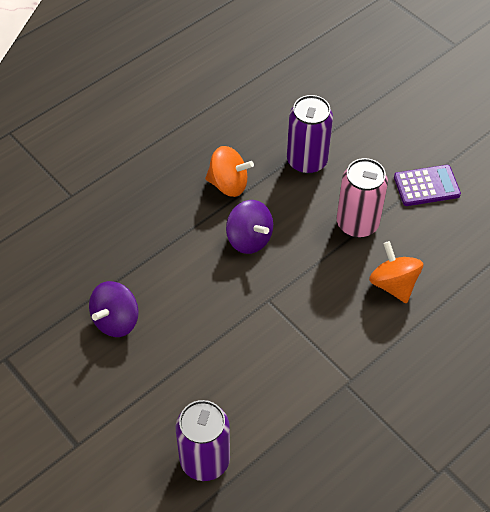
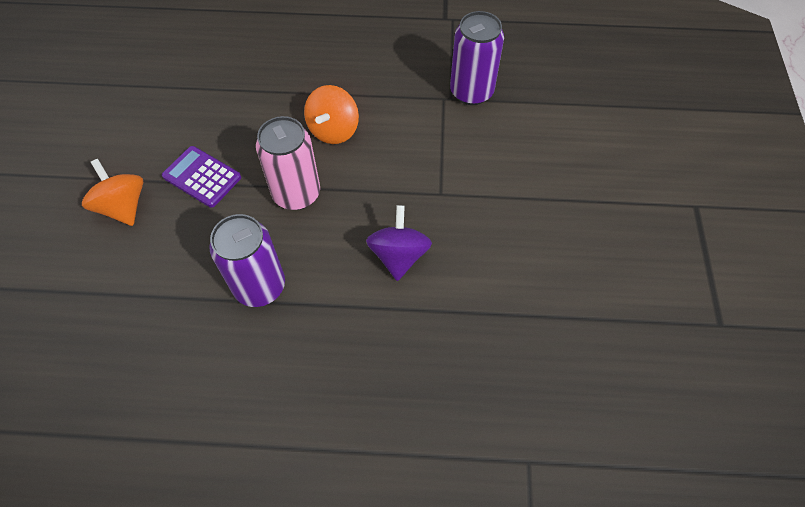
camera: 135 degrees left, 5 degrees up
purple spinning top [89,281,139,337] -> none
purple can [176,400,230,481] -> purple can moved to [450,11,504,105]
orange spinning top [205,146,254,197] -> orange spinning top moved to [82,159,143,226]

